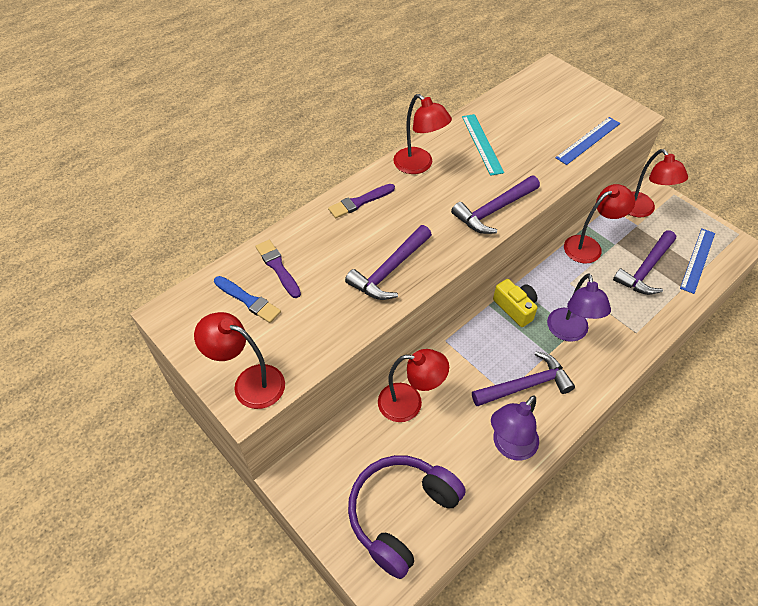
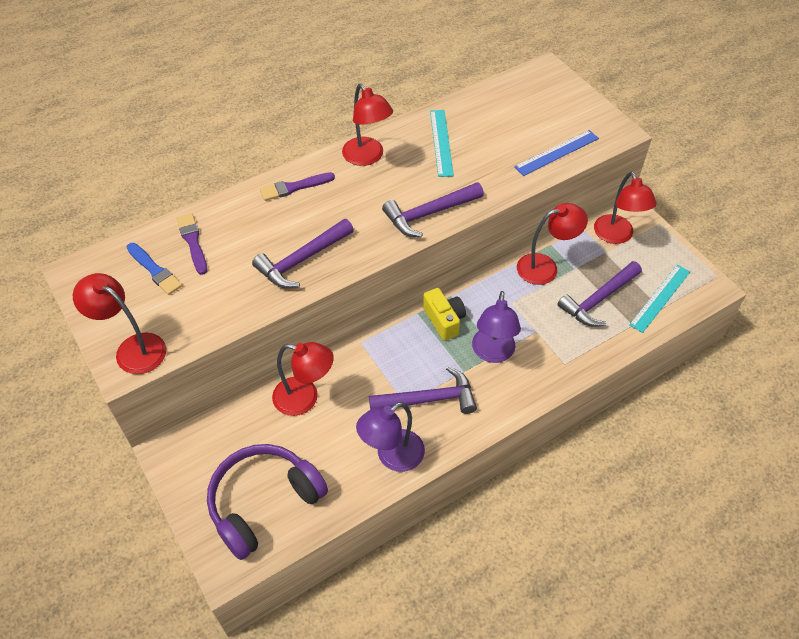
camera: 10 degrees right, 0 degrees up
blue ruler [680,229,715,294] -> turquoise ruler [629,265,690,333]

